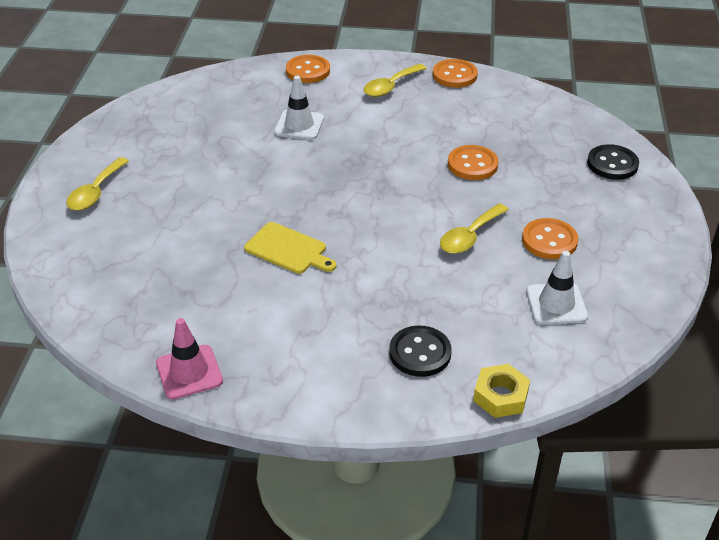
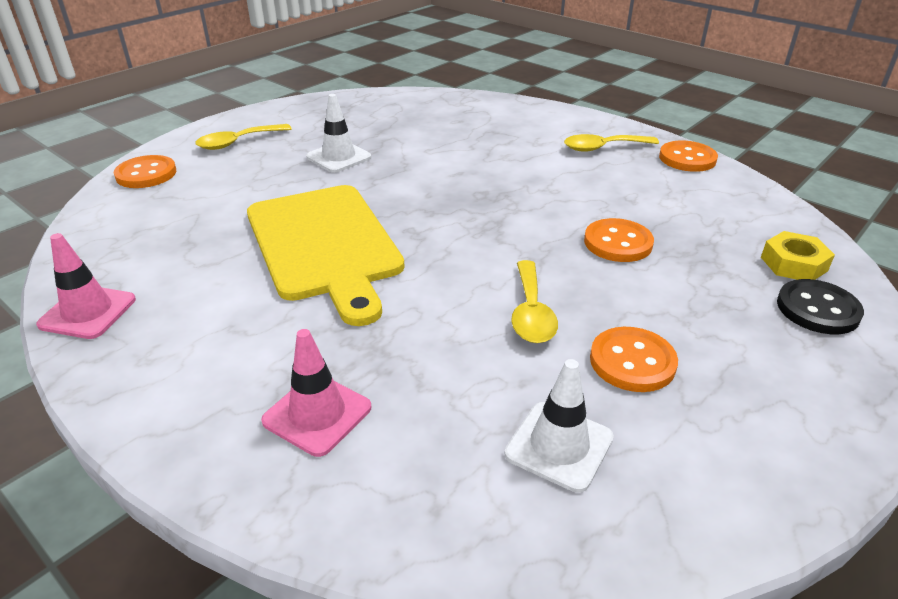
camera: 35 degrees right, 5 degrees down
yellow cutting board [244,222,336,274] -> yellow cutting board [247,185,405,326], size x2.02
white traffic cone [274,76,324,140] -> white traffic cone moved to [306,94,371,173]
orange button [286,55,330,83] -> orange button moved to [114,155,176,188]
black button [389,325,452,377] -> pink traffic cone [261,329,371,457]
yellow spoon [440,204,509,254] -> yellow spoon turned 75 degrees counterclockwise [511,260,558,343]
yellow nut [473,364,530,418] -> yellow nut moved to [761,231,835,280]

